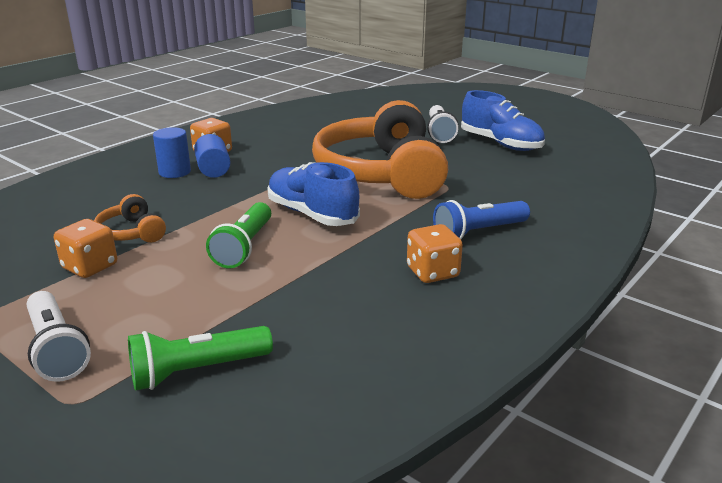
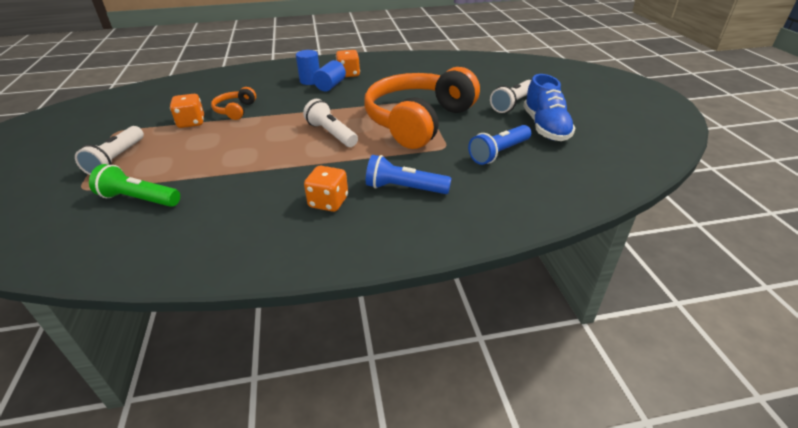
camera: 40 degrees right, 10 degrees up
green flashlight [206,202,271,268] -> none
blue shoe [268,162,360,226] -> white flashlight [303,99,358,147]
none -> blue flashlight [468,125,531,165]

